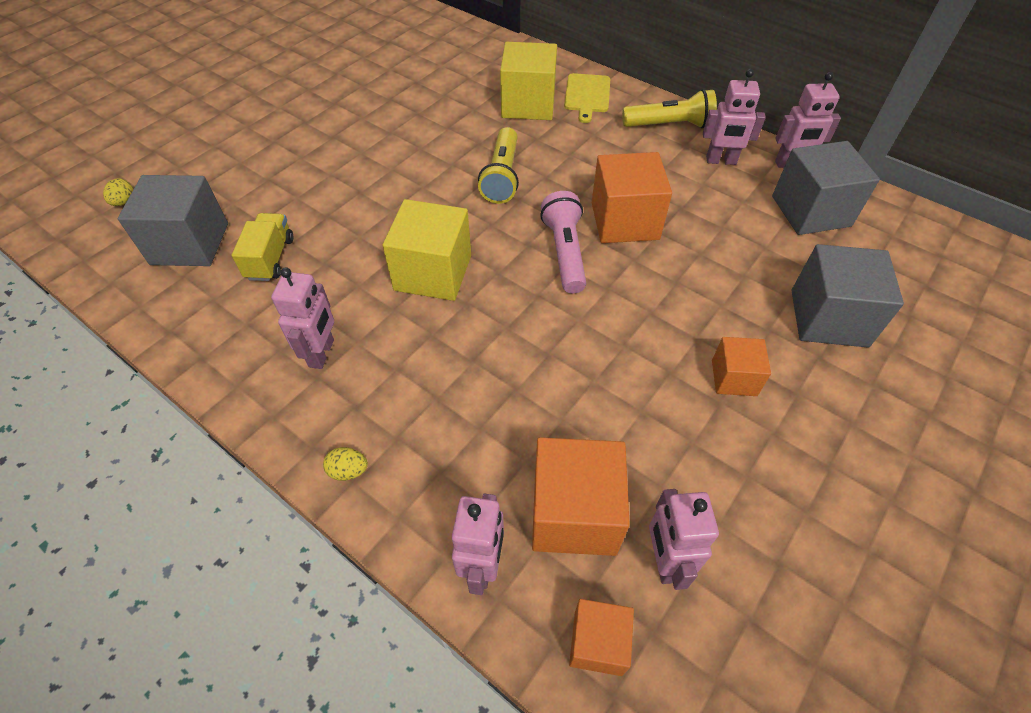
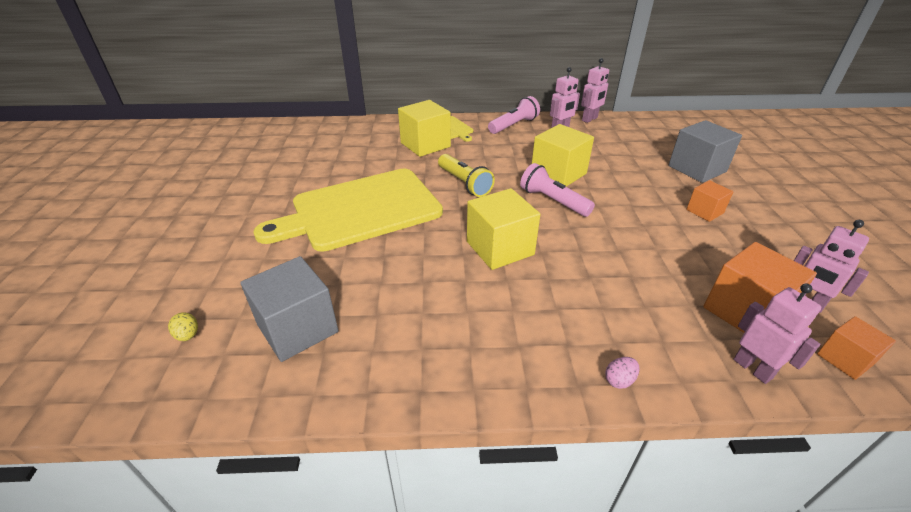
camera: 40 degrees left, 15 degrees down
yellow truck [232,213,293,281] -> none
pink robot [271,267,334,369] -> none
yellow egg [323,447,368,481] -> pink egg [605,357,640,389]
orange cube [592,152,672,243] -> yellow cube [532,124,594,187]
yellow flashlight [622,89,717,129] -> pink flashlight [488,96,540,134]
grey cube [772,141,880,235] -> none
none -> yellow cutting board [254,169,443,252]

